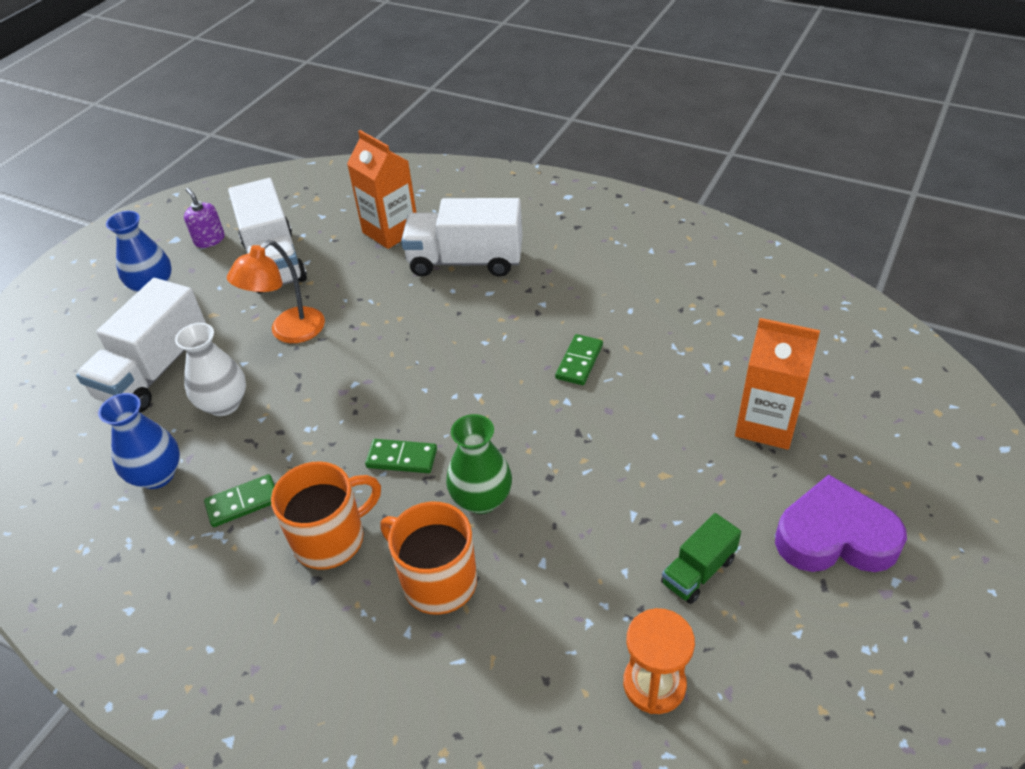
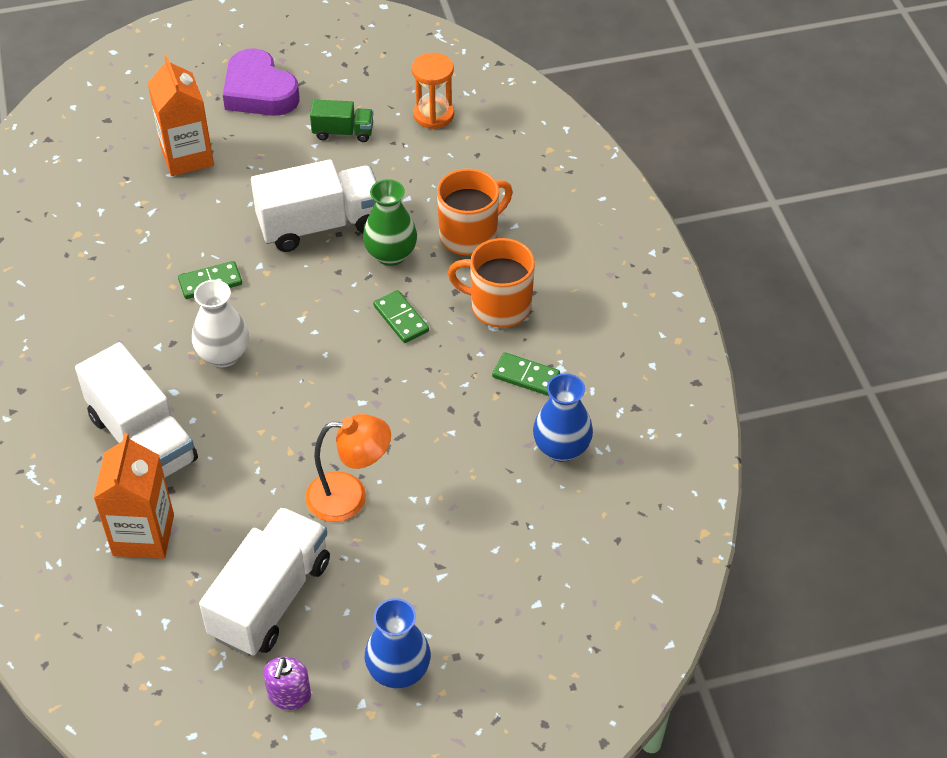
camera: 135 degrees left, 5 degrees up
white truck [76,278,206,413] -> white truck moved to [251,159,377,252]
white vase [175,323,246,416] -> white vase moved to [192,280,249,367]
orange mug [380,502,477,615] -> orange mug turned 120 degrees counterclockwise [437,169,513,256]

